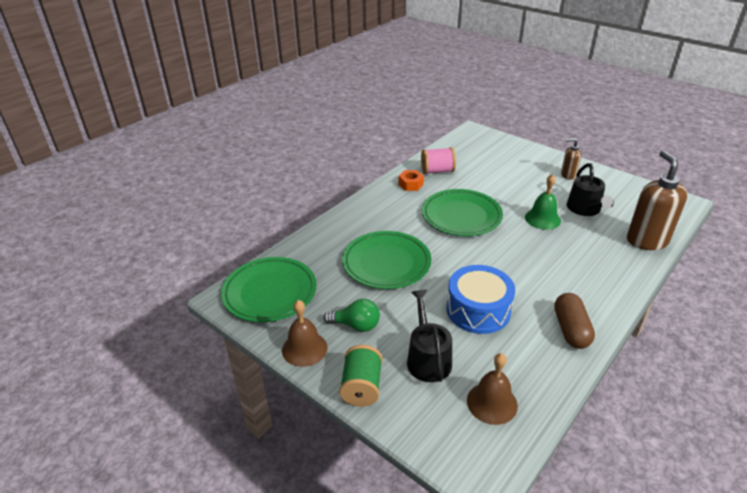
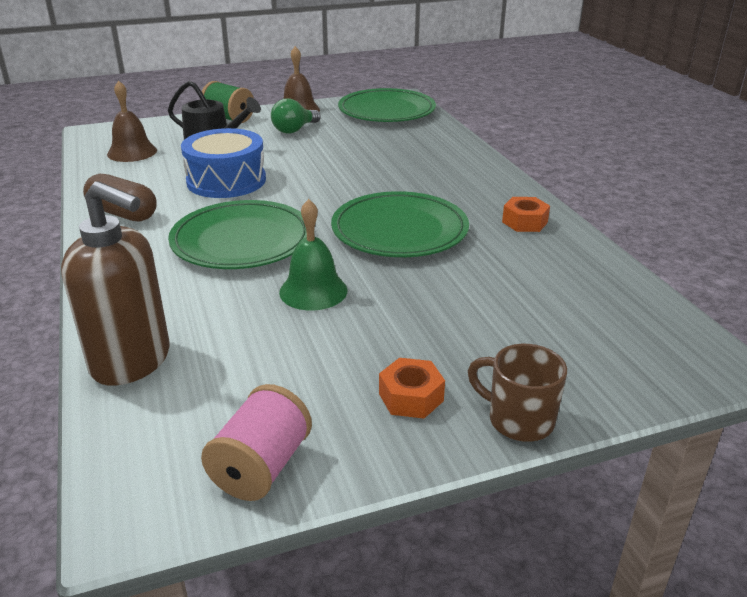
camera: 120 degrees right, 5 degrees down
green plate [342,231,431,289] -> green plate moved to [168,200,307,269]
pink spool [421,147,456,174] -> pink spool moved to [201,384,312,501]
brown soap dispenser [561,138,582,180] -> orange nut [379,358,445,418]
black watering can [567,163,614,216] -> none
none -> brown mug [468,344,567,442]

